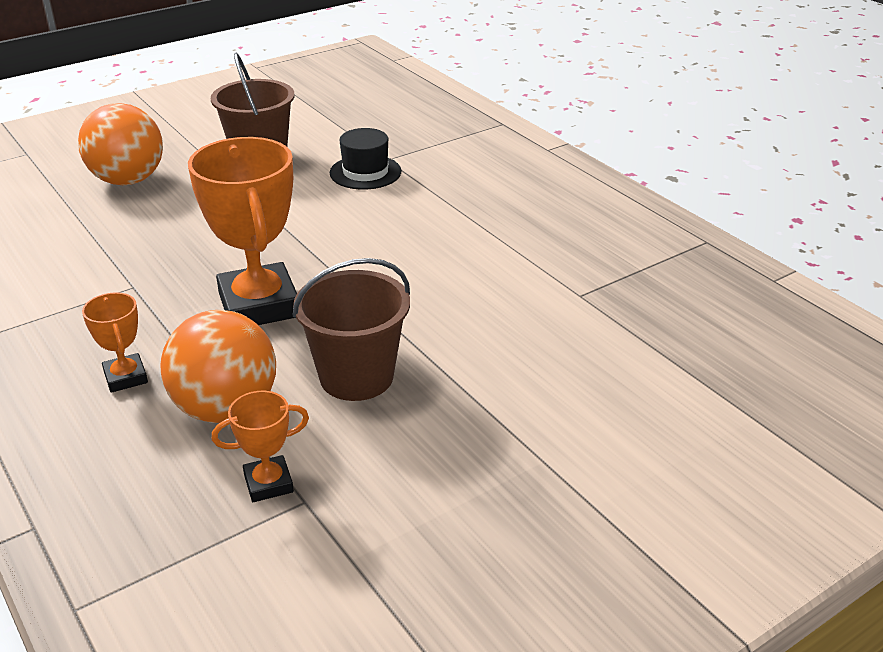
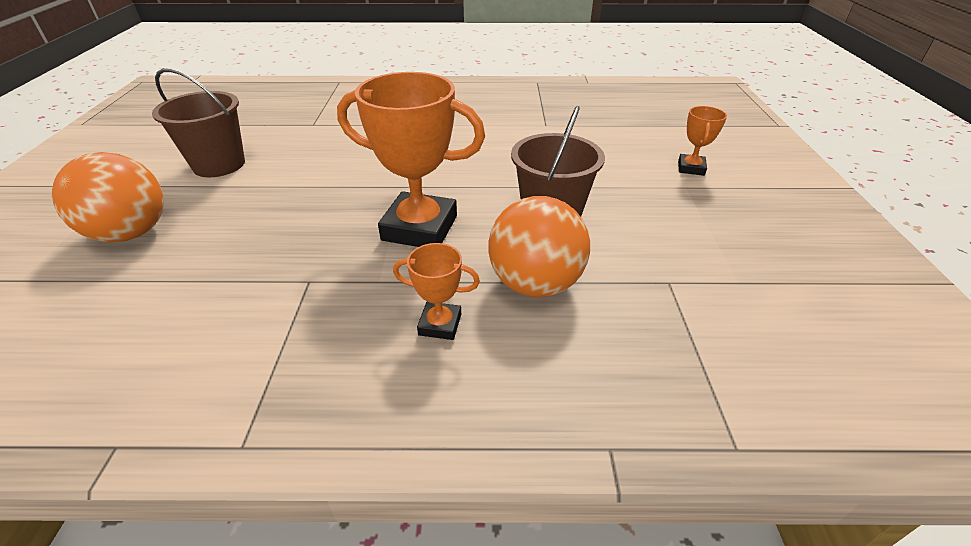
camera: 55 degrees left, 5 degrees up
orange trophy [212,391,309,502] -> orange trophy moved to [678,106,727,176]
black hat [330,128,401,190] -> none

